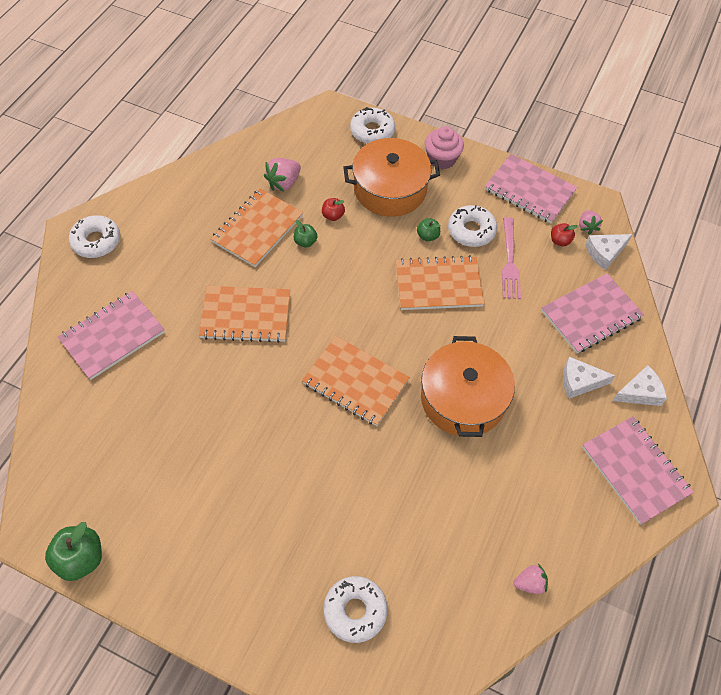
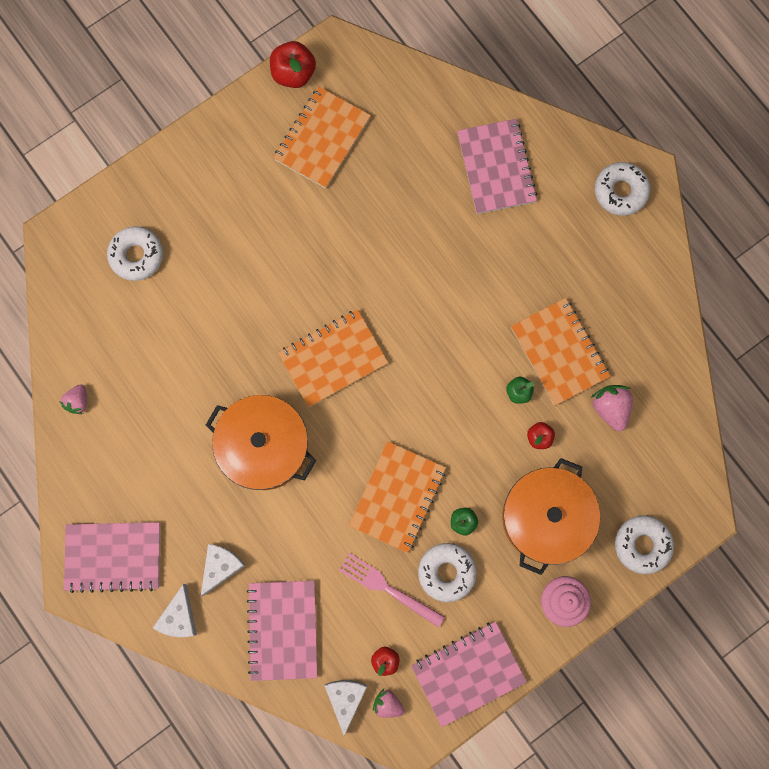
camera: 120 degrees right, 20 degrees up
green apple [45,522,102,581] -> red apple [270,41,316,88]
orange notebook [199,286,290,343] -> orange notebook moved to [273,87,371,189]

